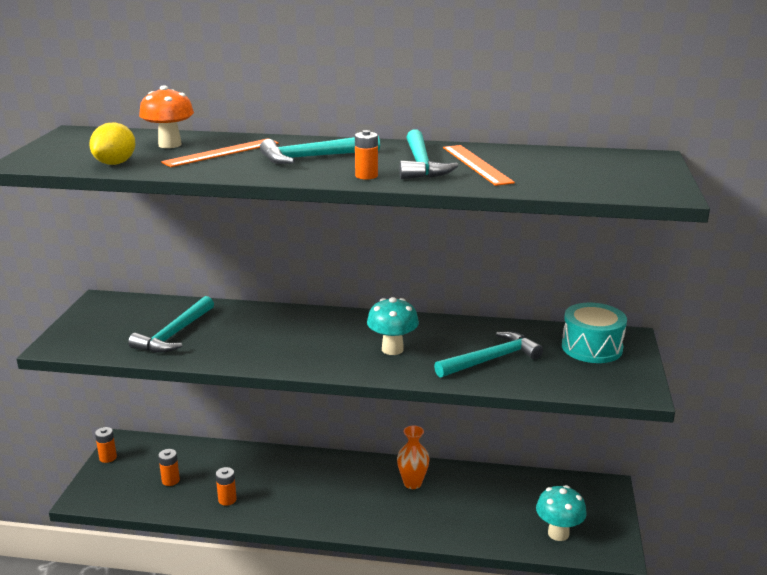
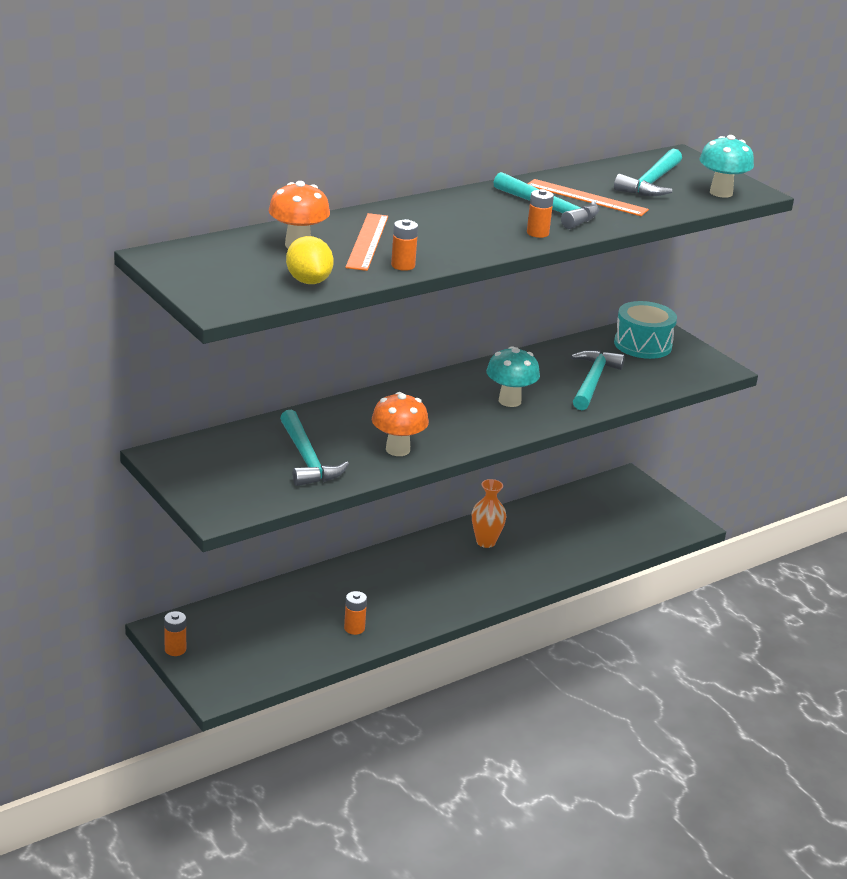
camera: 45 degrees left, 5 degrees up
orange battery [158,449,180,486] -> orange battery moved to [391,219,418,271]
turquoise hammer [260,136,380,164] -> turquoise hammer moved to [614,148,682,196]
turquoise mushroom [536,485,587,541] -> turquoise mushroom moved to [699,135,754,198]
none -> orange mushroom [372,392,429,456]

